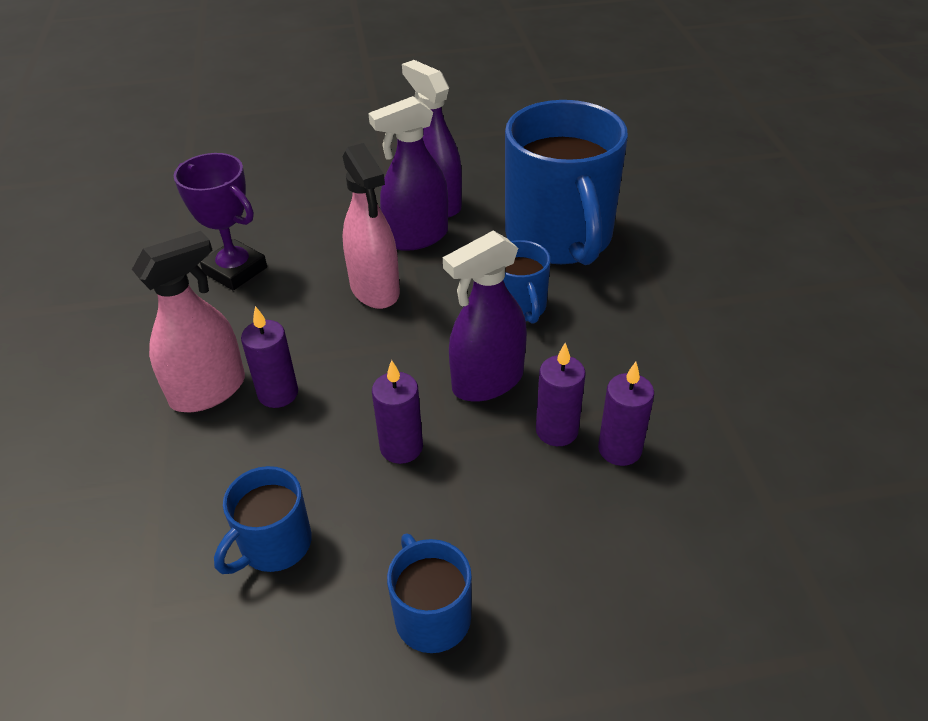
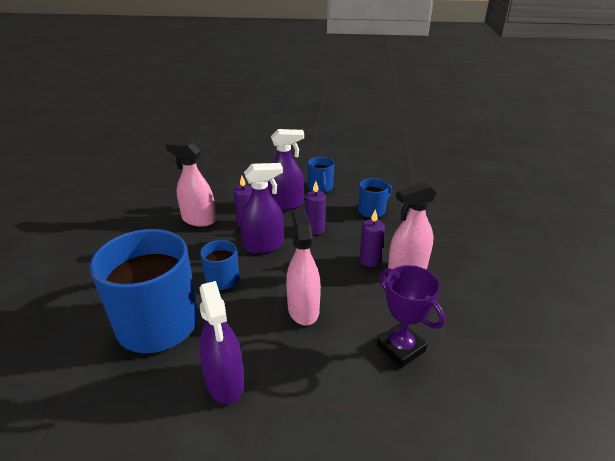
camera: 165 degrees left, 10 degrees down
purple spray bottle [368,96,448,251] -> purple spray bottle moved to [268,129,304,211]
purple candle [598,362,654,466] -> none
none -> pink spray bottle [165,141,216,227]

